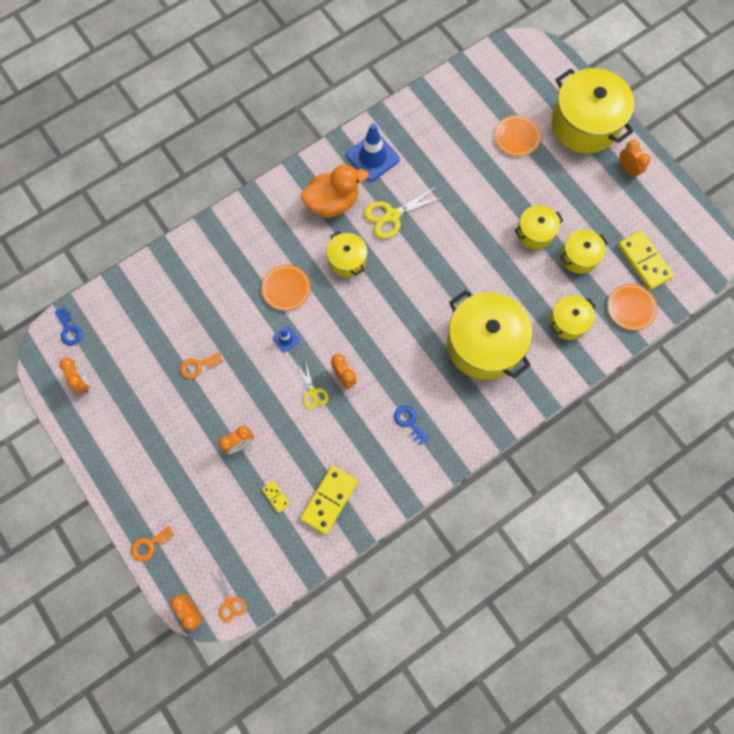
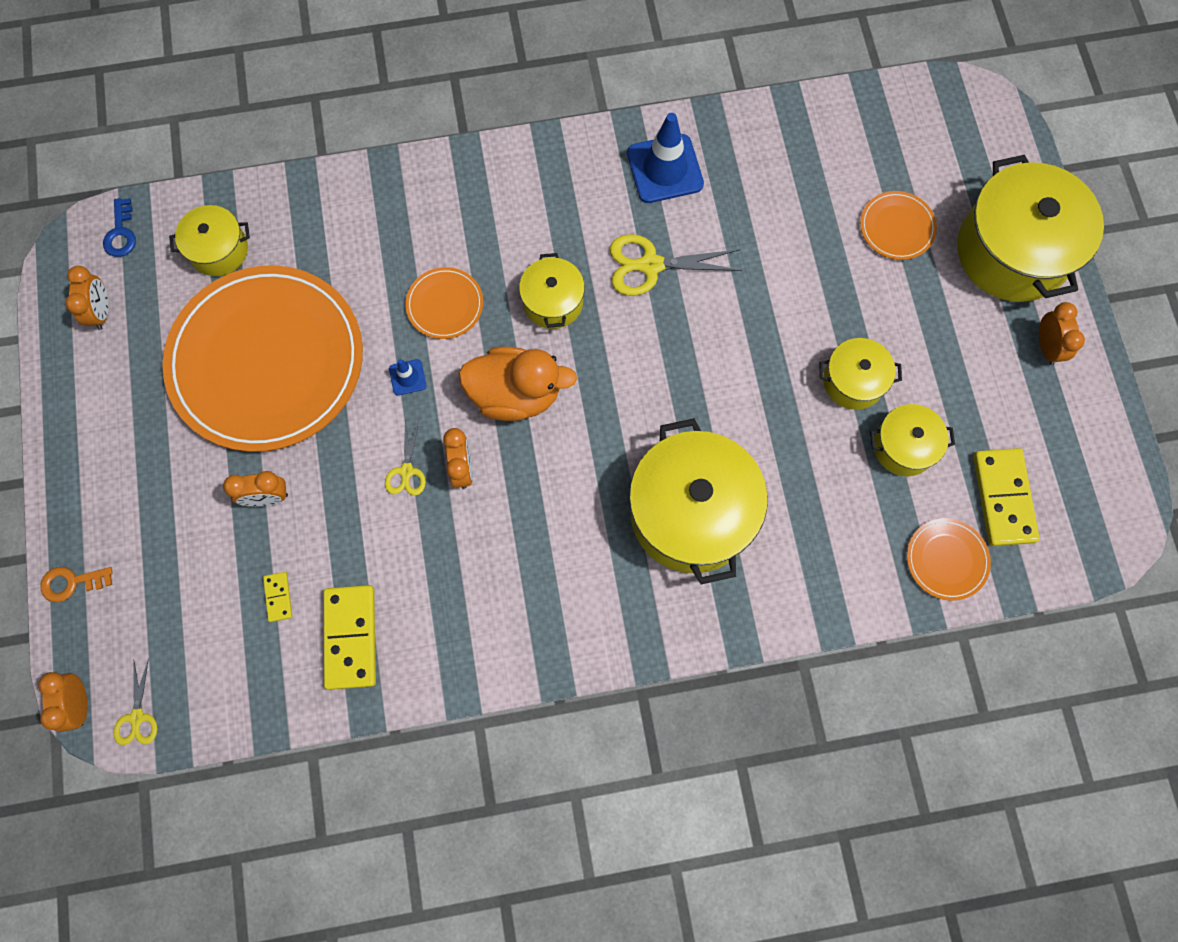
camera: 25 degrees right, 0 degrees up
orange key [180,352,223,379] -> orange plate [163,265,363,452]
orange scissors [211,568,247,622] -> yellow scissors [113,658,157,745]
yellow domino [300,465,358,535] -> yellow domino turned 60 degrees counterclockwise [323,585,376,690]
orange duck [301,164,368,218] -> orange duck moved to [458,347,577,421]
blue key [394,406,429,445] -> none
yellow pot [549,295,596,340] -> yellow pot moved to [169,205,250,276]

